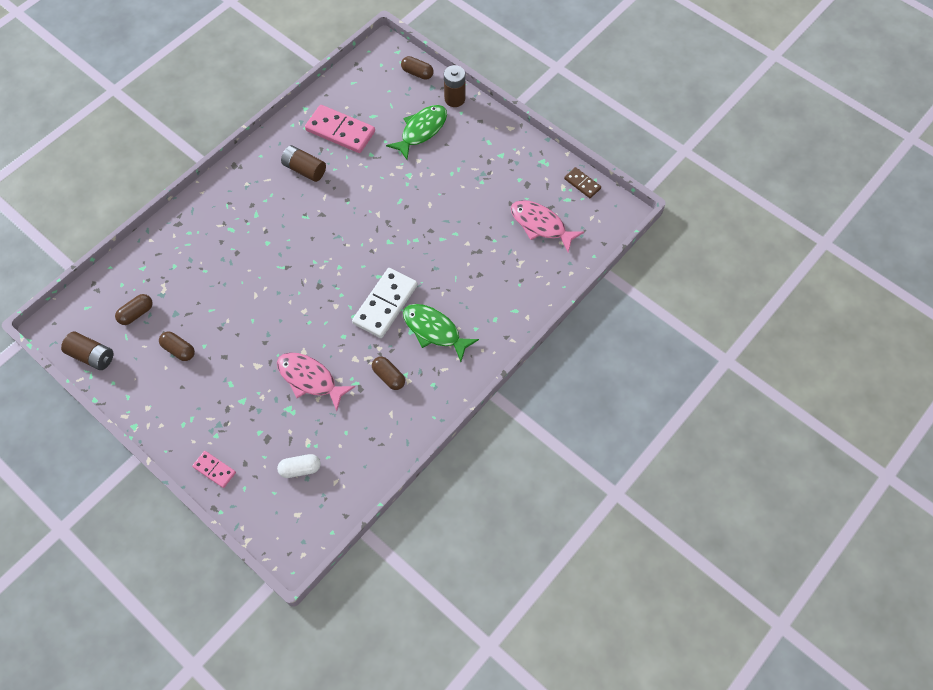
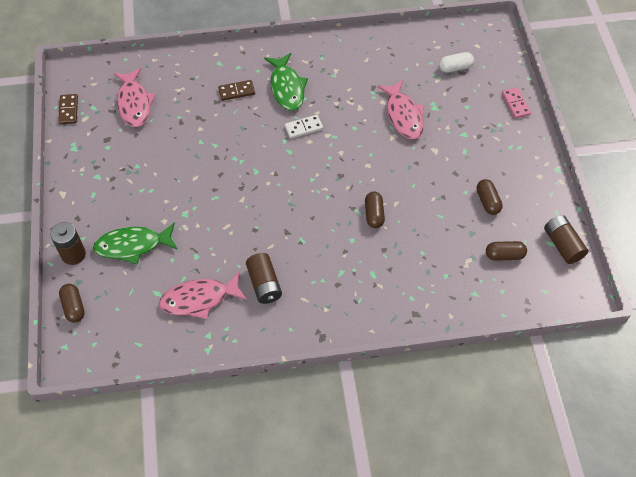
camera: 140 degrees left, 5 degrees down
white capsule [277,454,321,478] -> white capsule turned 45 degrees counterclockwise [439,52,474,73]
pink domino [305,105,375,153] -> pink fish [159,272,247,319]
white domino [352,268,418,338] -> white domino [285,115,323,139], size x0.53
brown capsule [372,356,405,390] -> brown capsule moved to [365,192,385,228]
none -> brown domino [218,80,255,101]

